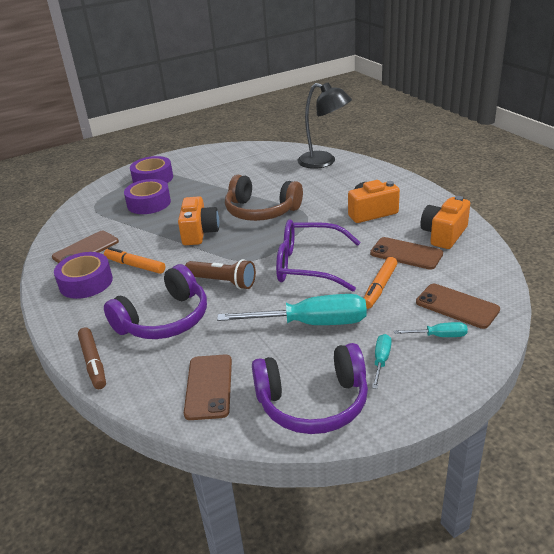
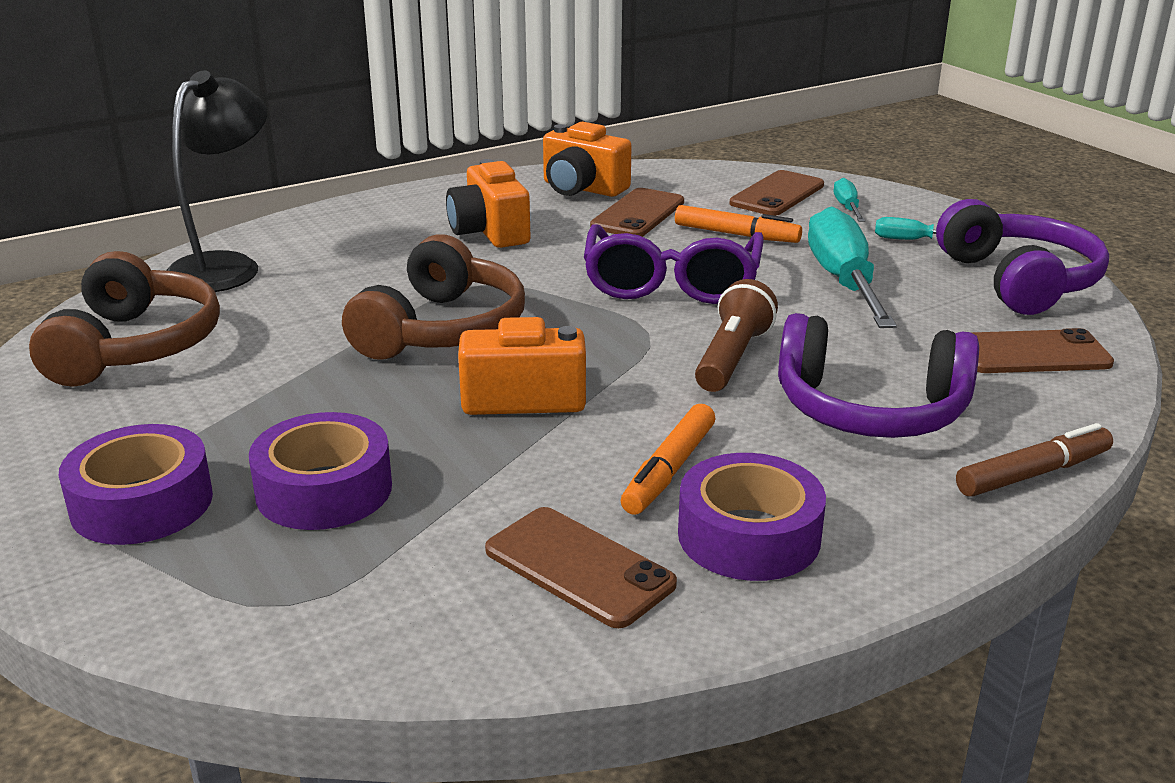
camera: 95 degrees left, 5 degrees down
purple headphones [104,264,207,339] -> purple headphones turned 150 degrees clockwise [778,313,979,438]
none -> brown headphones [29,251,220,387]

